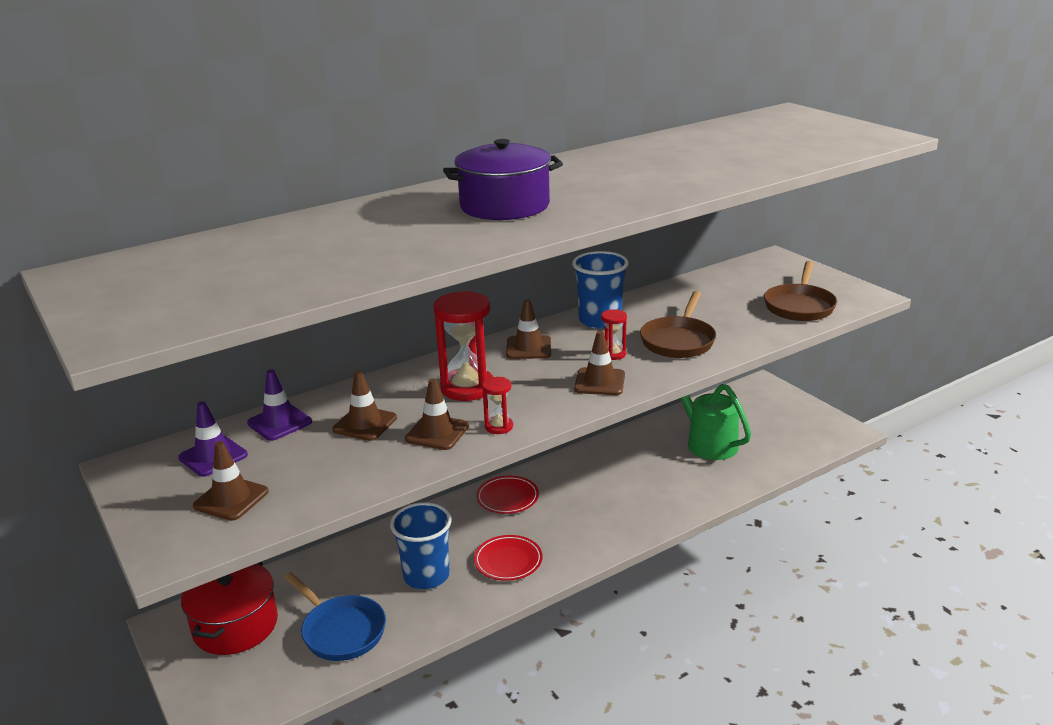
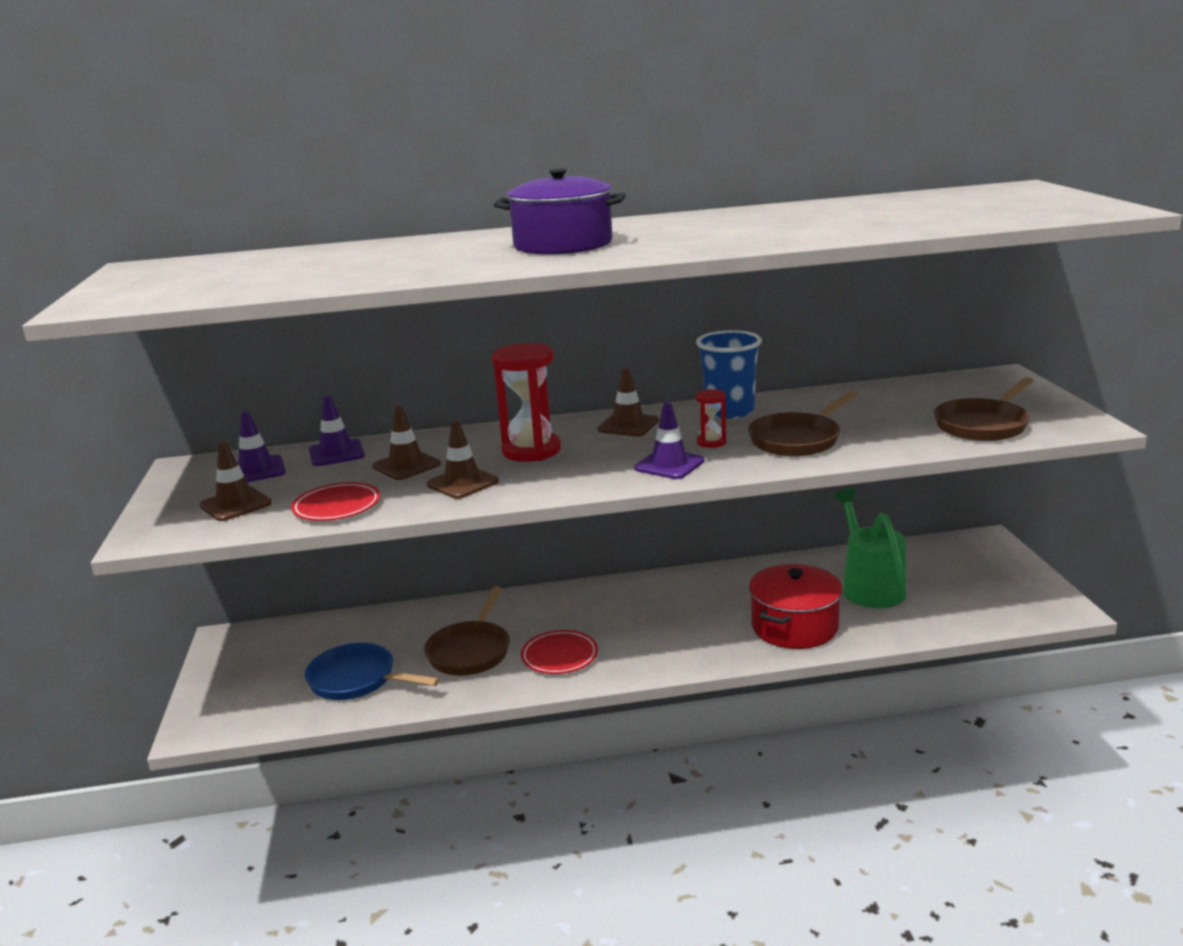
camera: 25 degrees right, 5 degrees down
red pot [181,562,278,655] -> red pot moved to [749,564,843,649]
blue pan [284,572,386,661] -> blue pan turned 135 degrees clockwise [305,643,440,700]
blue cup [390,502,452,589] -> brown pan [424,586,510,675]
red plate [476,476,539,514] -> red plate moved to [291,482,380,521]
red hourglass [482,377,513,434] -> none
brown traffic cone [574,331,625,395] -> purple traffic cone [635,402,704,479]

